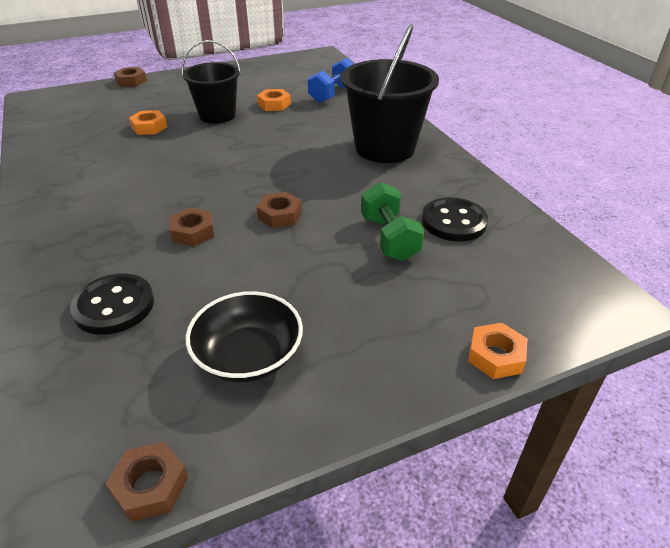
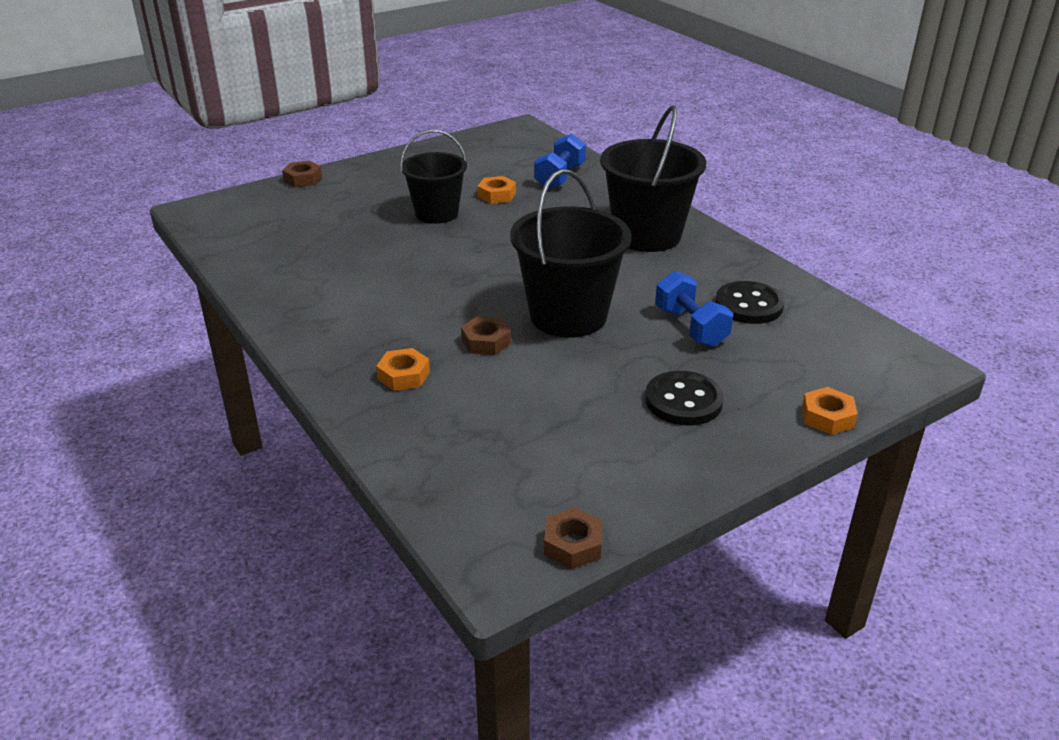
camera: 10 degrees left, 5 degrees down
black button [70,273,154,335] -> black button moved to [645,371,724,426]
orange nut [129,110,167,135] -> orange nut moved to [376,348,430,391]
black bowl [186,291,303,382] -> none
brown nut [257,192,302,228] -> black bucket [510,169,632,338]
green dumbbell [361,182,425,261] -> blue dumbbell [655,271,733,347]

